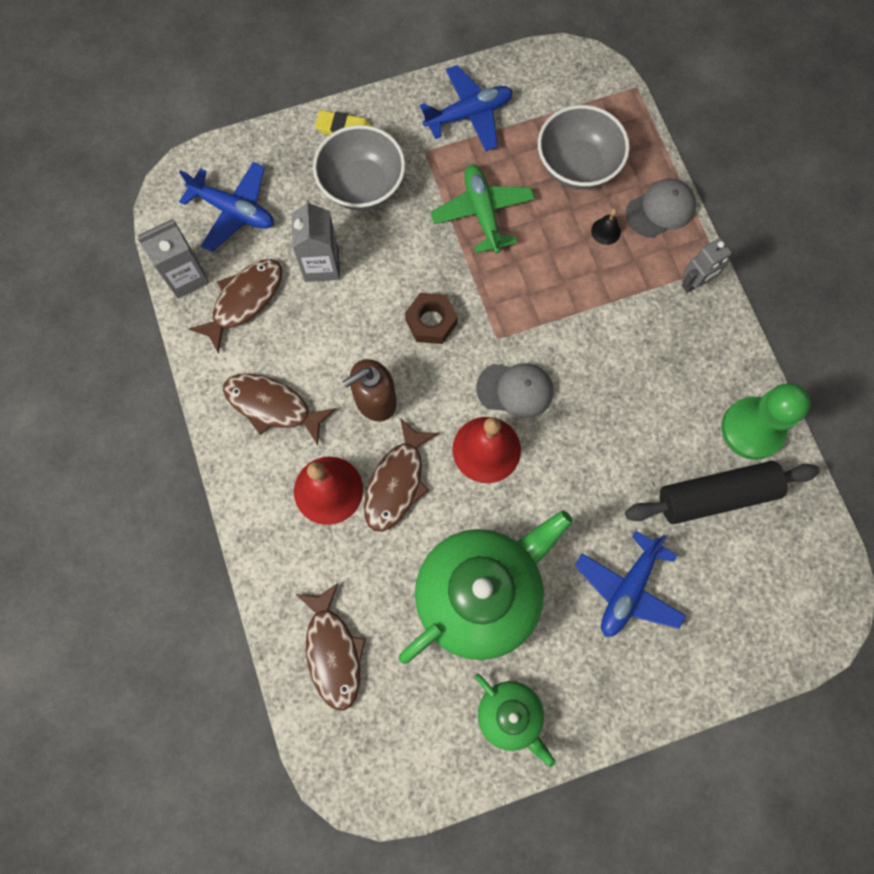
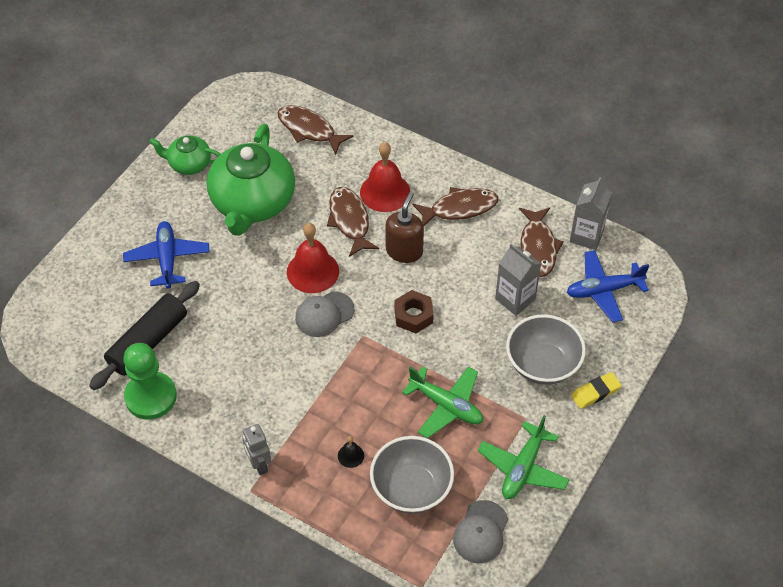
camera: 140 degrees right, 20 degrees down
blue plane [420,65,513,151] -> green plane [477,416,569,499]
grey cap [626,179,696,238] -> grey cap moved to [453,500,508,563]
grey robot [681,238,732,293] -> grey robot turned 45 degrees counterclockwise [242,424,271,475]

